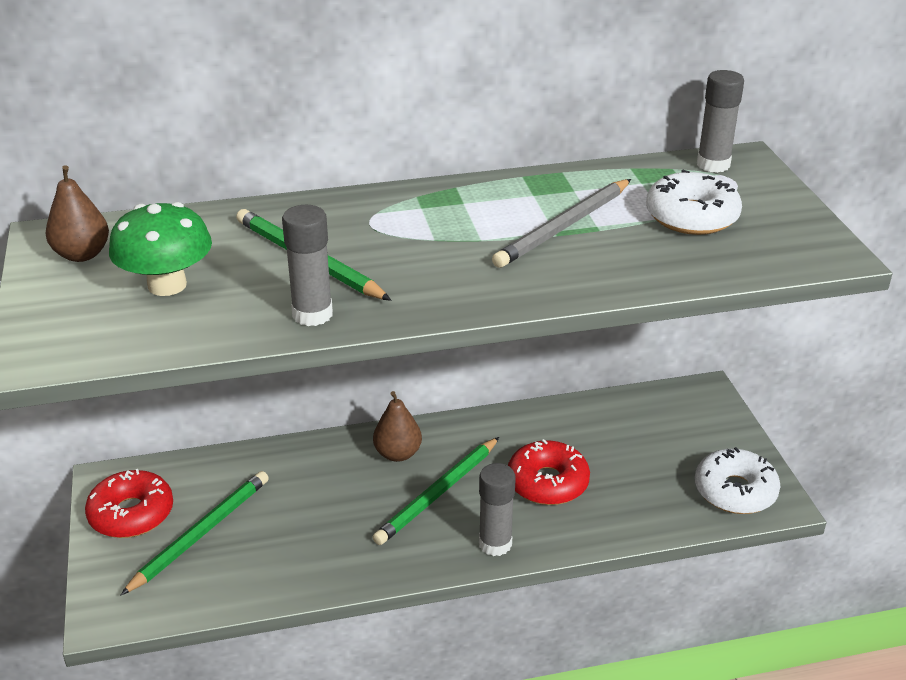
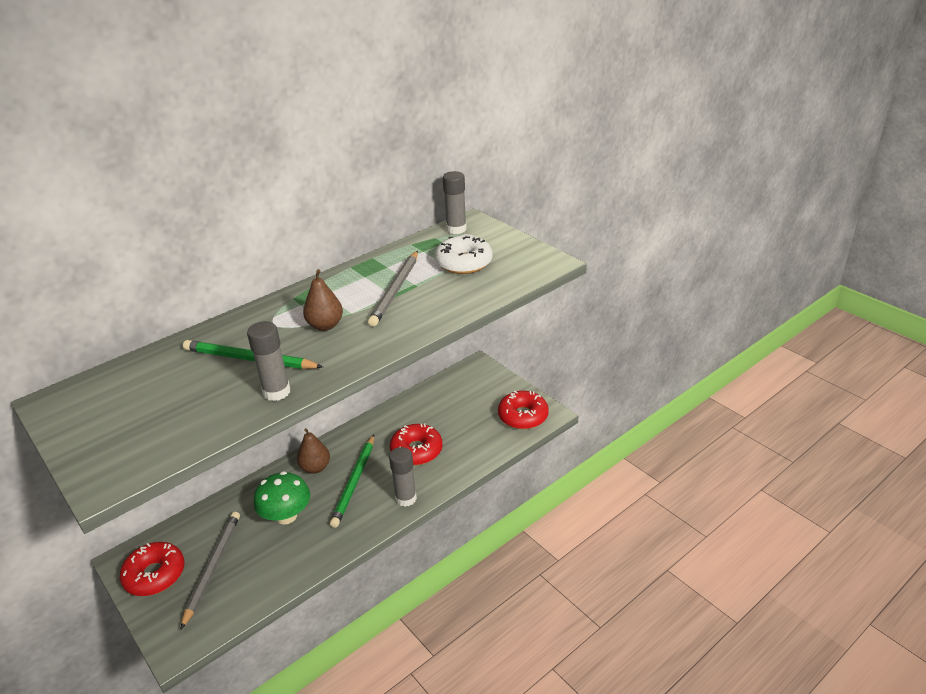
camera: 25 degrees left, 0 degrees up
brown pear [45,165,109,262] -> brown pear moved to [303,269,343,331]
green mushroom [109,202,212,296] -> green mushroom moved to [254,471,310,525]
green pencil [120,471,269,596] -> grey pencil [180,512,240,630]
white donut [695,447,780,514] -> red donut [498,391,549,429]

